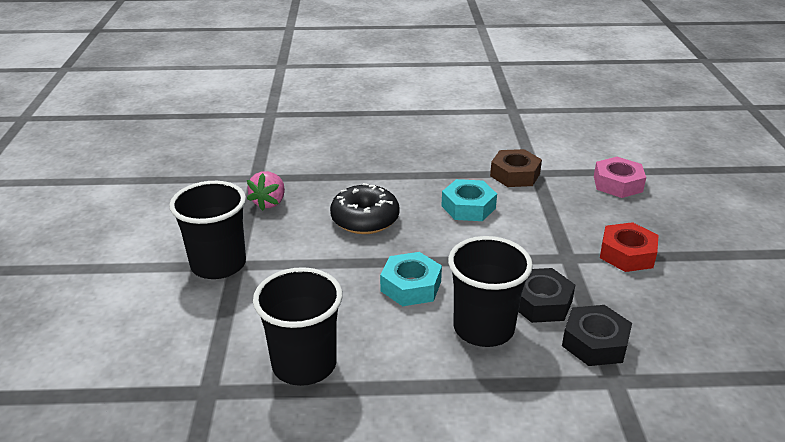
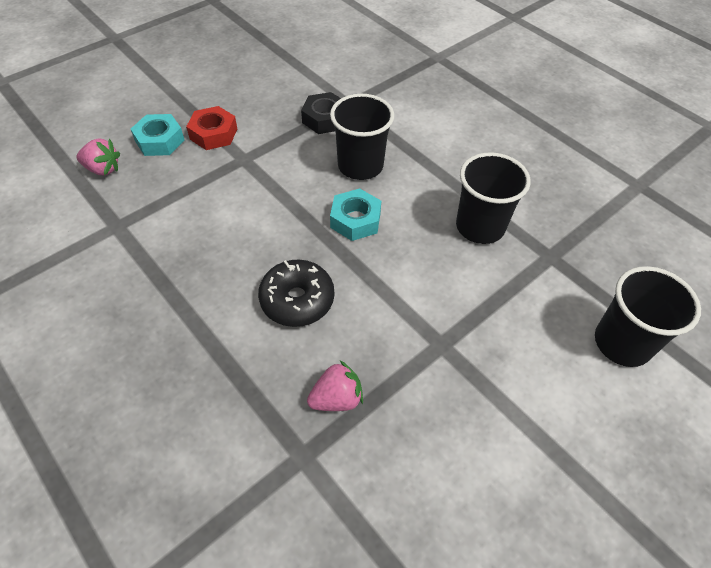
camera: 130 degrees left, 20 degrees up
black cup [169,181,246,279] -> black cup moved to [595,266,701,367]
turquoise nut [441,179,497,221] -> turquoise nut moved to [131,114,185,156]
brown nut [490,149,542,187] -> none
black nut [518,268,575,323] -> none
pink nut [594,157,646,198] -> pink strawberry [76,138,120,175]

